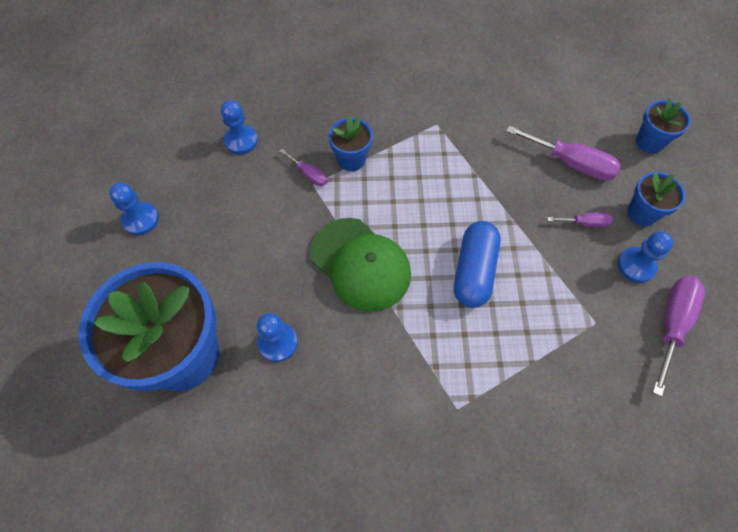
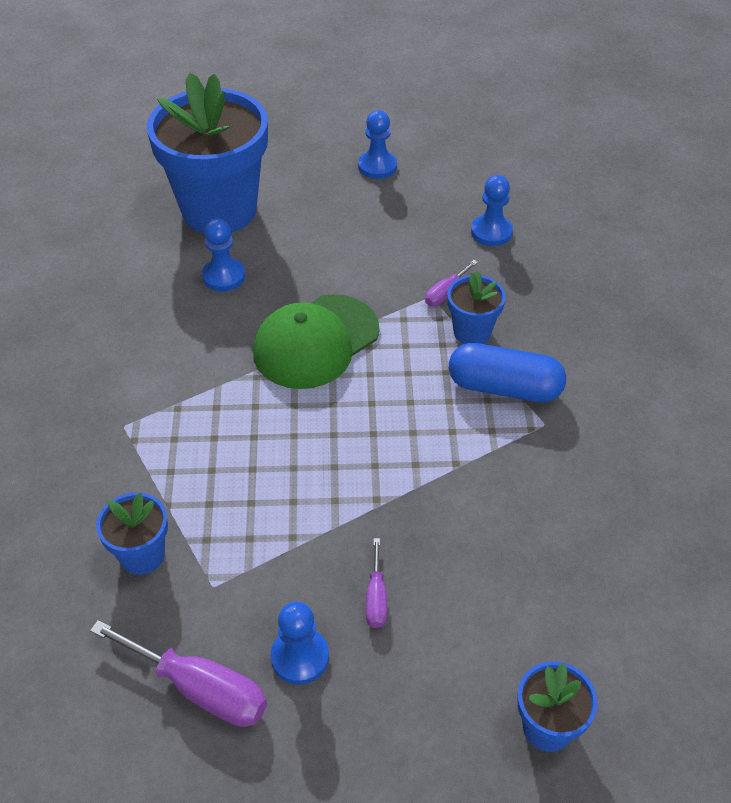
camera: 90 degrees right, 15 degrees down
blue capsule [454,221,501,308] -> blue capsule moved to [449,343,566,403]
purple screwdriver [506,126,620,181] -> none
blue flower pot [627,172,686,226] -> blue flower pot moved to [96,492,168,575]

